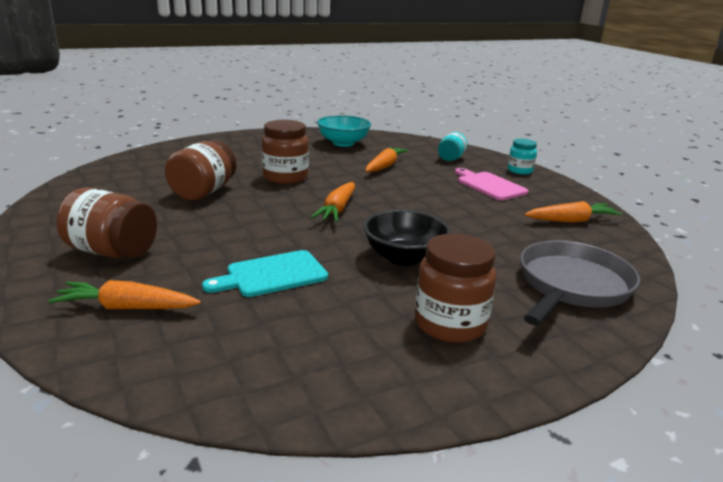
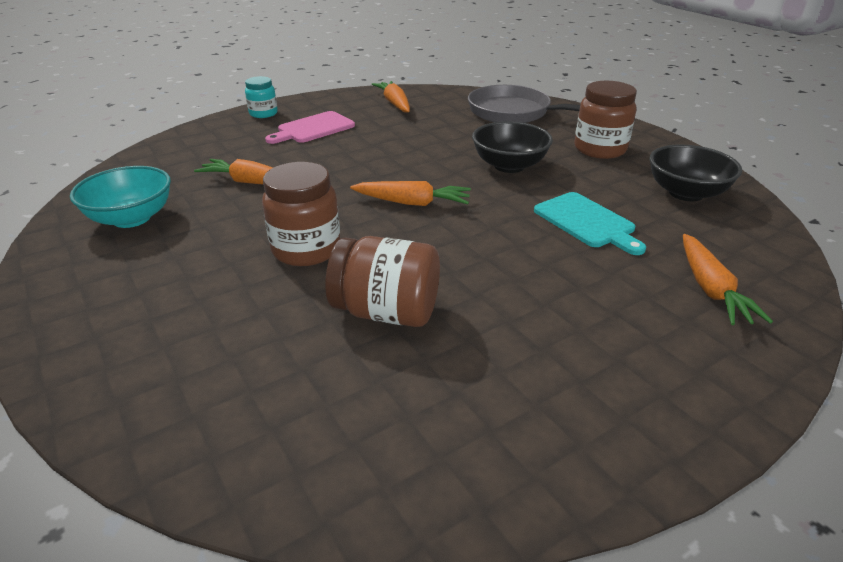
camera: 95 degrees left, 10 degrees up
brown jar [57,187,157,258] -> none
turquoise jar [438,132,467,161] -> none
none -> black bowl [650,144,742,201]

